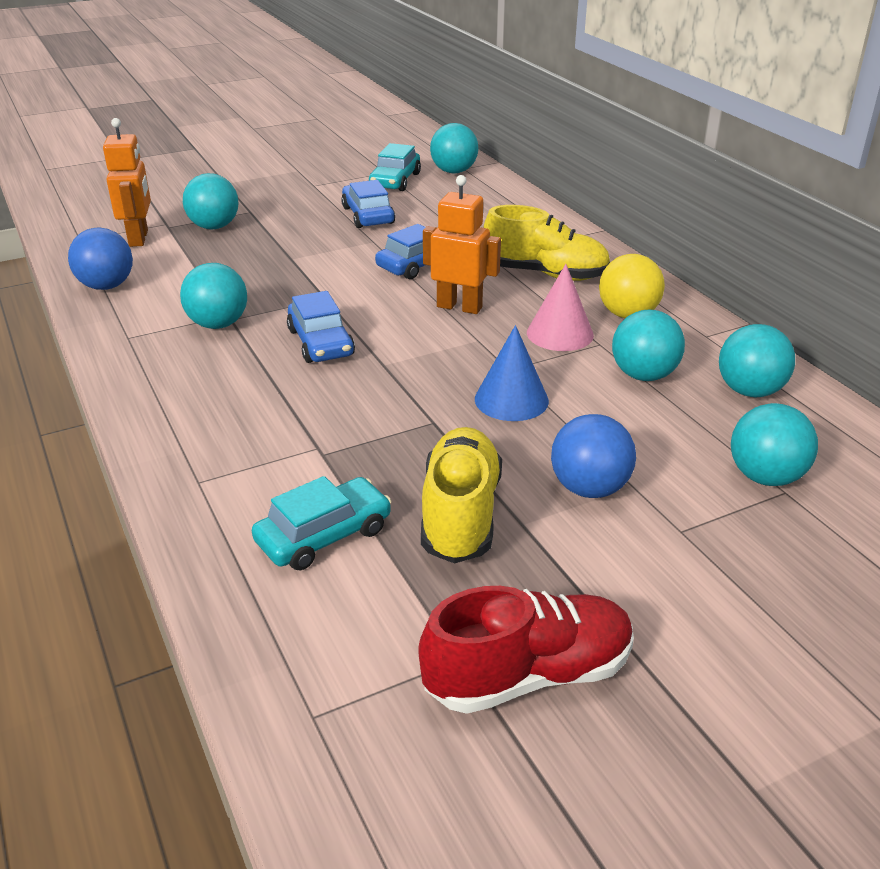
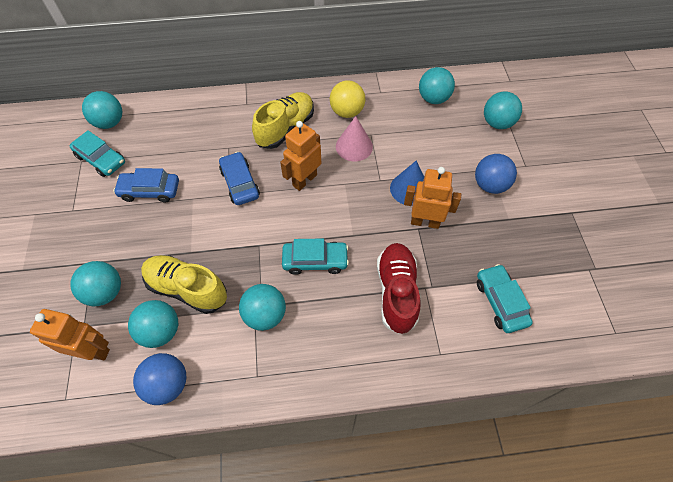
camera: 70 degrees left, 25 degrees up
blue car [287,291,355,363] -> turquoise car [282,239,349,275]
red shoe [418,586,634,714] -> red shoe moved to [377,243,420,334]
yellow shoe [421,427,502,564] -> yellow shoe moved to [141,255,227,314]
turquoise ball [612,310,685,381] -> turquoise ball moved to [128,300,178,348]
none -> orange robot [404,167,461,229]

